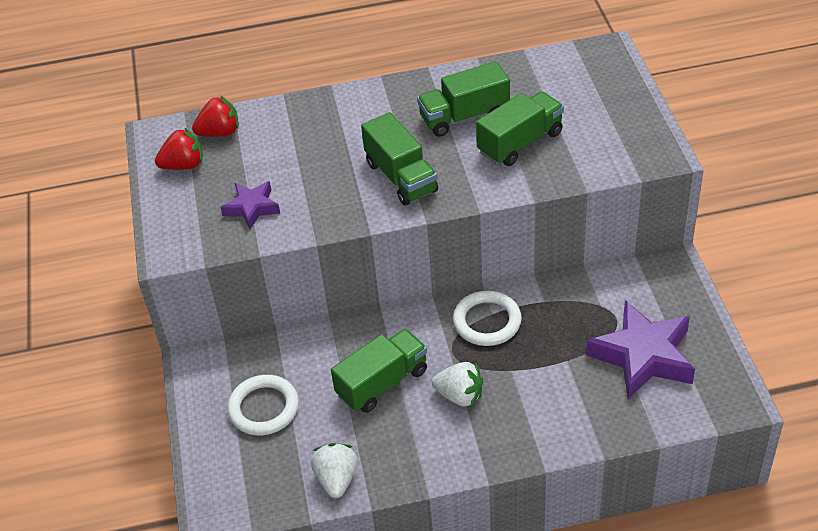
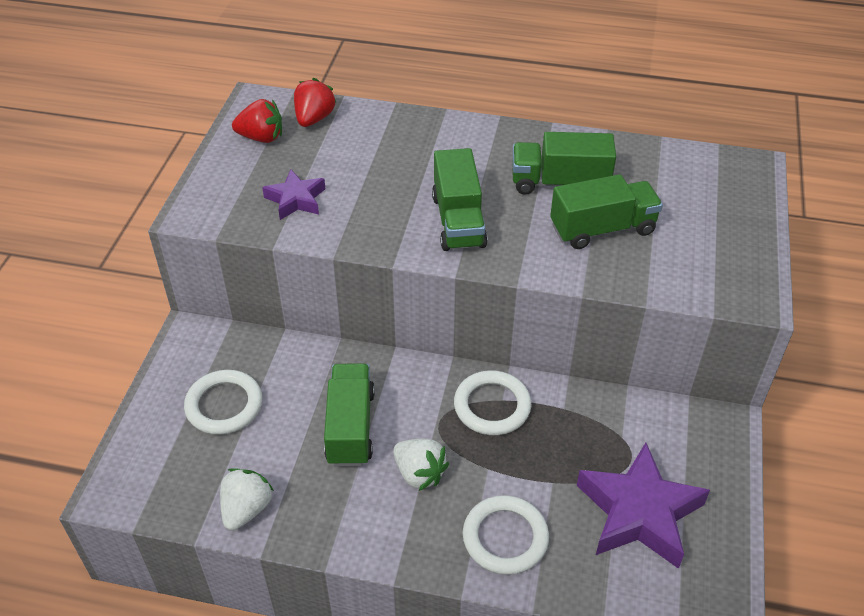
camera: 20 degrees right, 0 degrees up
red strawberry [192,95,239,137] -> red strawberry turned 75 degrees counterclockwise [294,78,337,127]
green truck [331,329,427,413] -> green truck turned 75 degrees counterclockwise [324,363,375,467]
none -> white ring [463,495,549,575]

